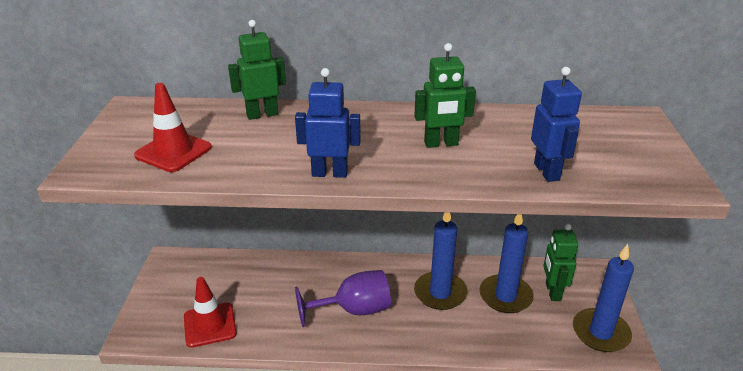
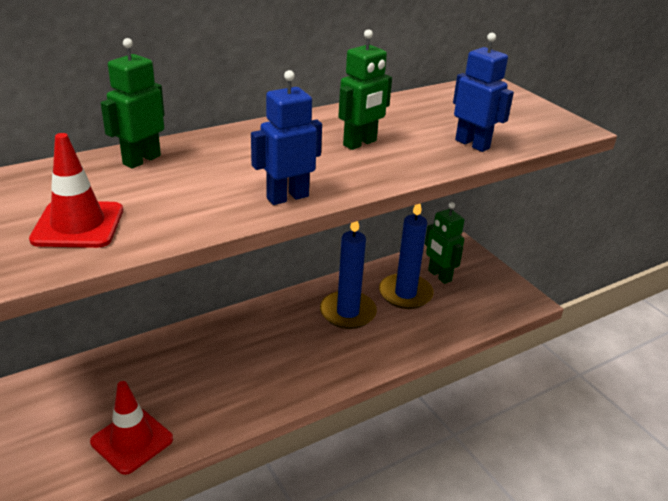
camera: 35 degrees left, 0 degrees up
purple goblet [295,270,391,327] -> none
blue candle [573,244,634,352] -> none

